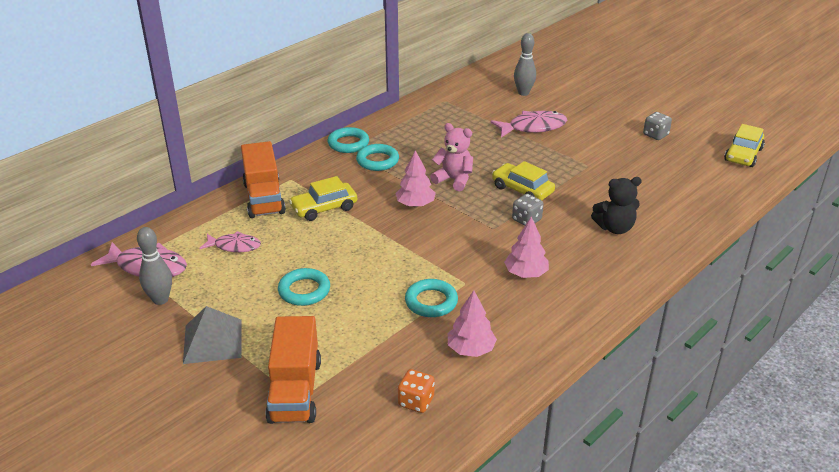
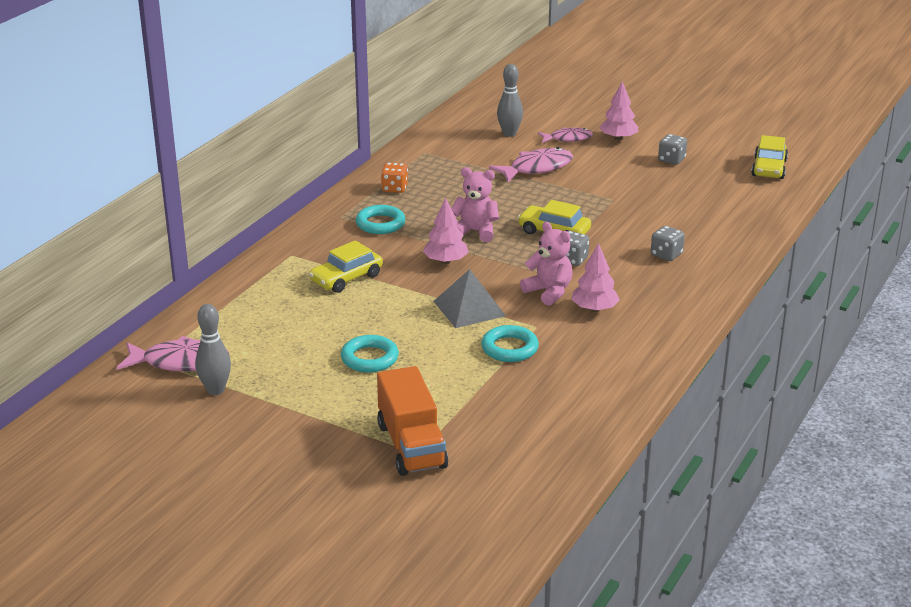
camera: 15 degrees left, 5 degrees down
grey pyramid [183,306,241,364] -> grey pyramid moved to [433,269,506,328]
pink fish [199,231,261,252] -> pink fish moved to [538,127,593,143]
orange truck [241,141,286,218] -> none
turquoise ring [328,127,369,153] -> none
orange dice [398,369,435,413] -> orange dice moved to [381,162,408,193]
pink tree [448,290,497,357] -> pink tree moved to [599,81,638,140]
black teddy bear [591,177,642,234] -> grey dice [651,226,685,261]
none -> pink teddy bear [520,222,573,306]

